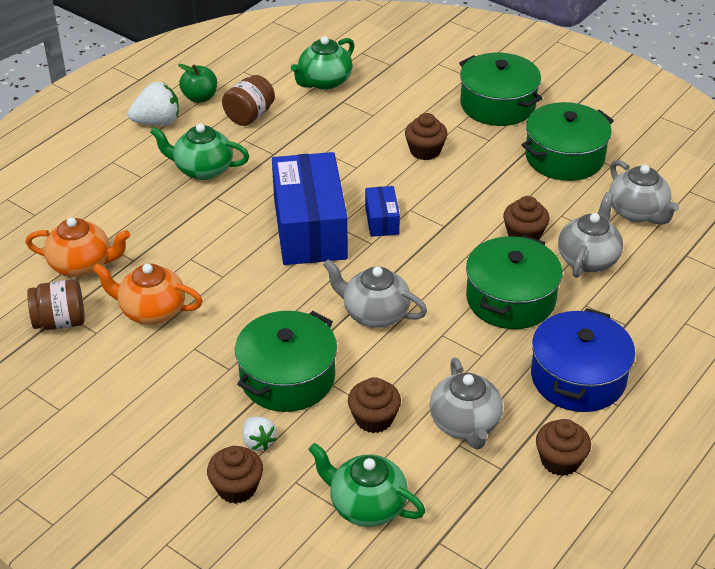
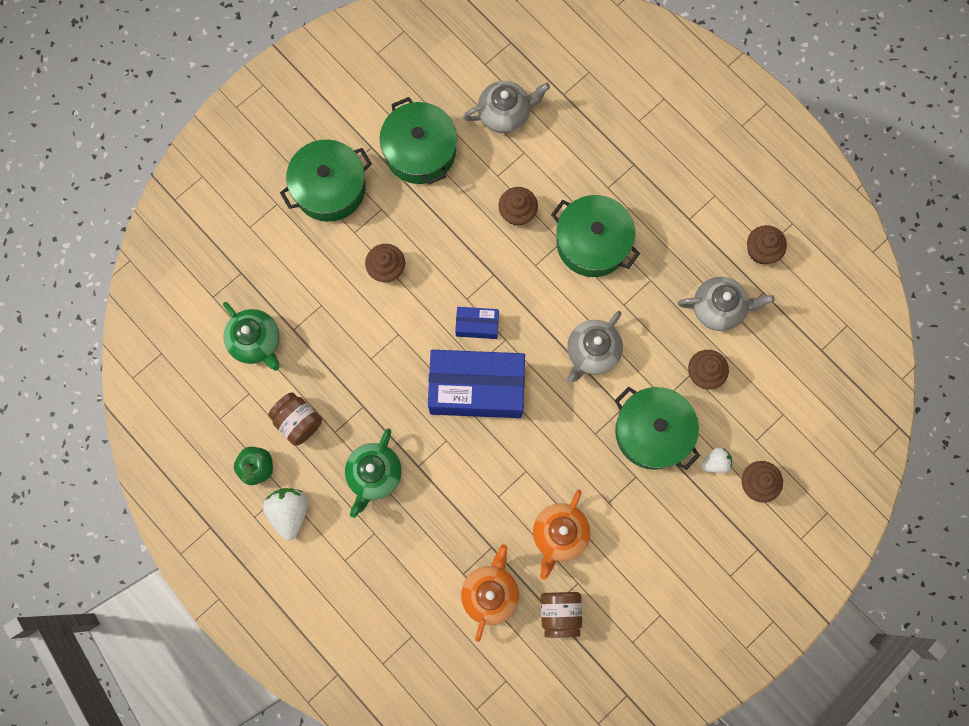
camera: 80 degrees left, 35 degrees up
green teapot [308,443,425,527] -> none
blue pot [531,308,635,412] -> none
grey teapot [558,192,623,278] -> none

